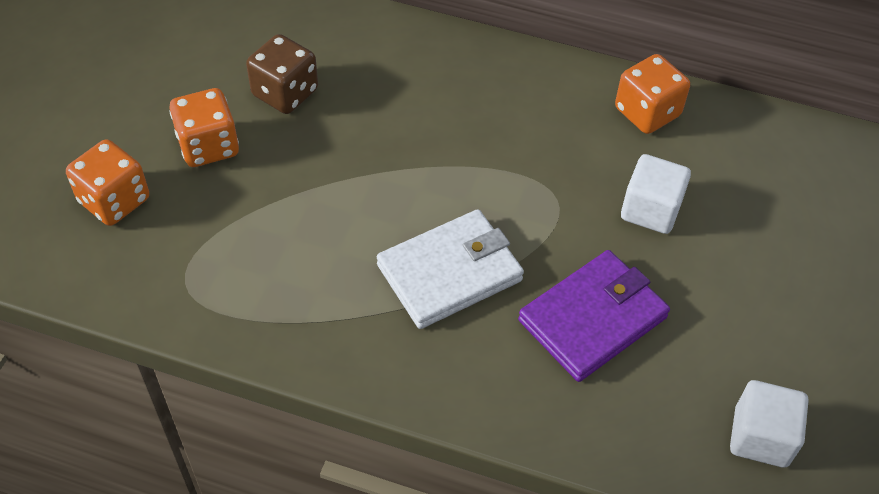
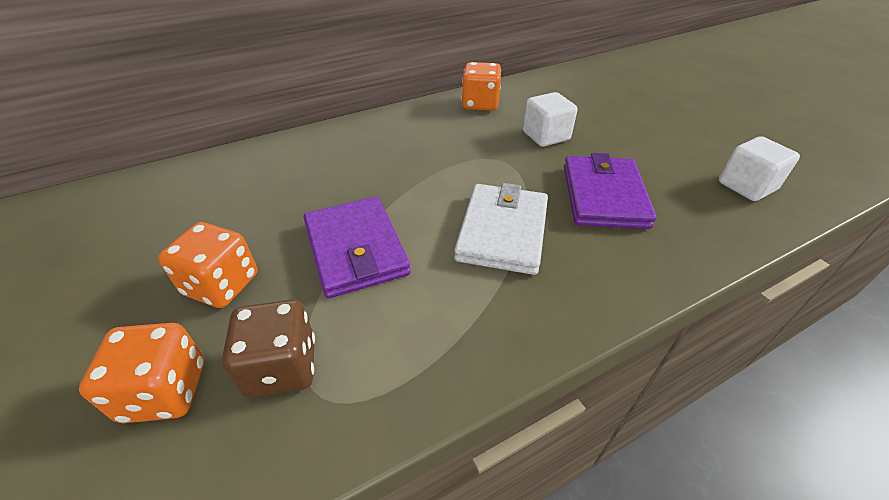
camera: 45 degrees left, 10 degrees down
brown dice [246,34,318,114] -> brown dice moved to [222,299,315,398]
none -> purple wallet [303,196,411,298]

